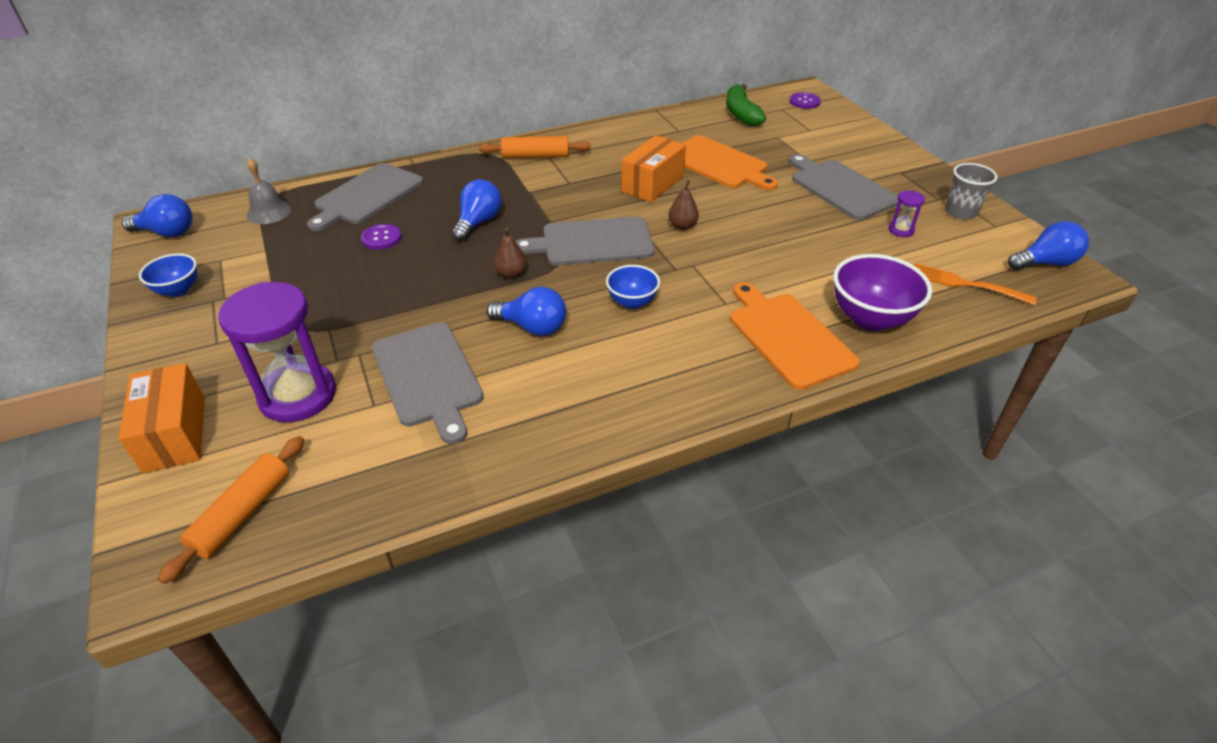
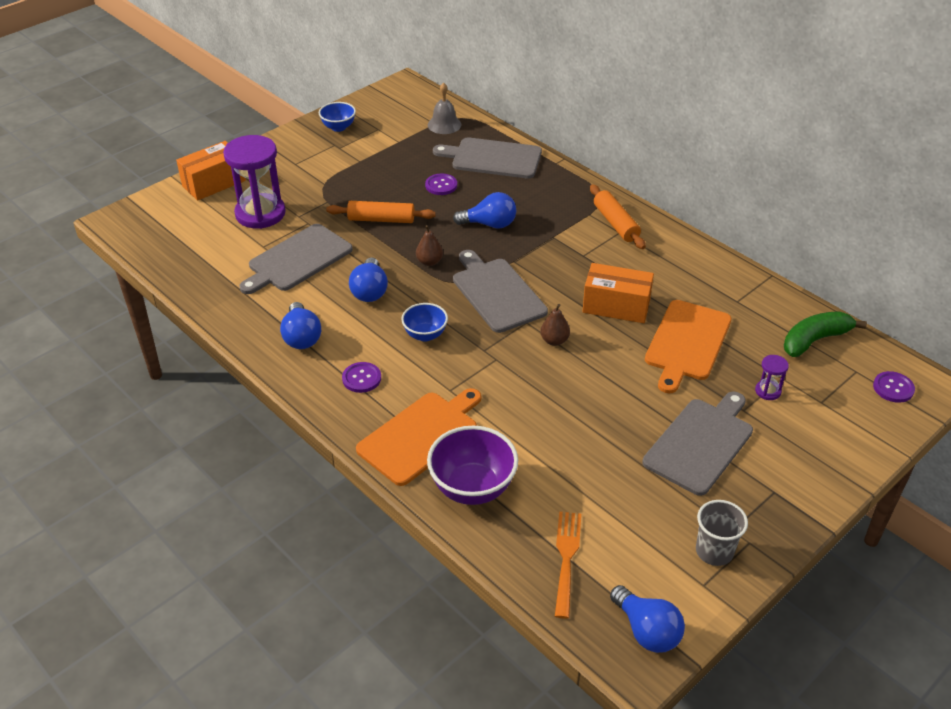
camera: 70 degrees right, 0 degrees up
blue light bulb [122,194,193,237] -> blue light bulb moved to [280,302,321,349]
orange rolling pin [158,436,304,584] -> orange rolling pin moved to [326,201,436,223]
purple hourglass [889,190,925,237] -> purple hourglass moved to [755,355,789,400]
none -> purple button [342,362,381,393]

